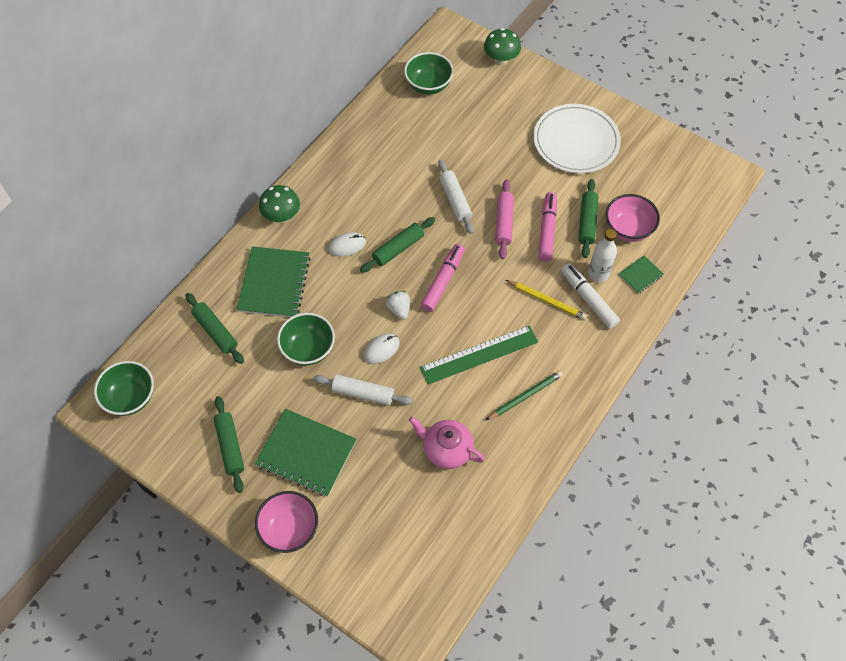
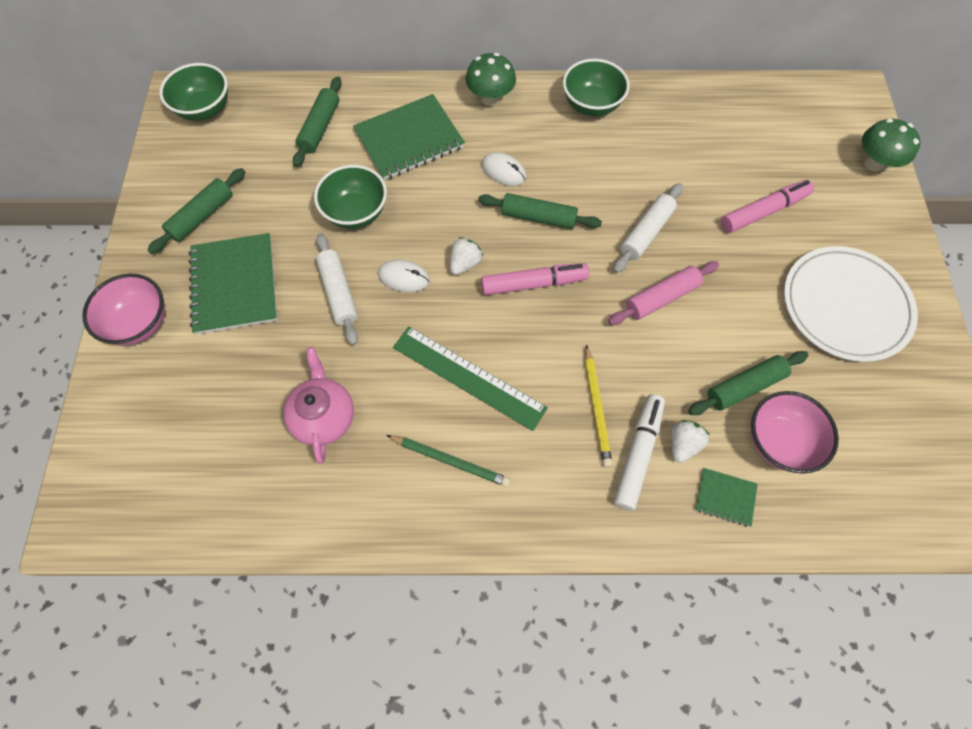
camera: 55 degrees right, 5 degrees up
green bowl [404,52,454,94] -> green bowl moved to [563,59,630,116]
pink marker [538,192,557,262] -> pink marker moved to [721,180,814,233]
white bottle [588,229,617,282] -> white strawberry [671,420,710,463]

